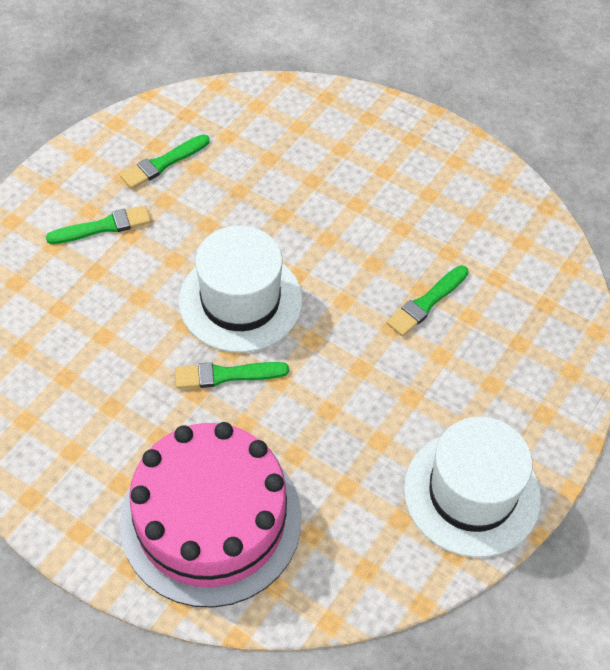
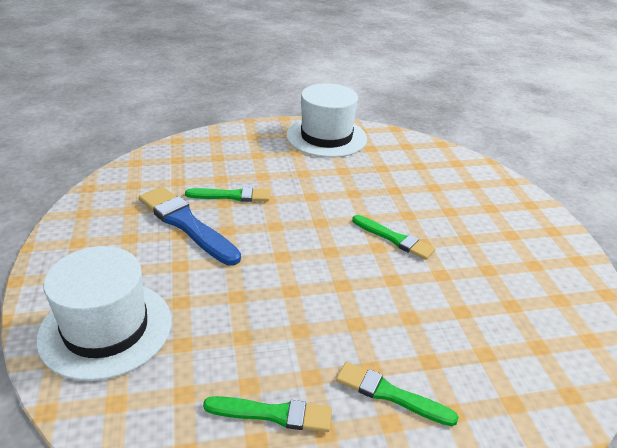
camera: 135 degrees left, 20 degrees down
pink cake [120,422,302,608] -> none
white hat [179,226,302,353] -> white hat moved to [36,246,171,381]
none -> blue brush [139,186,241,266]

